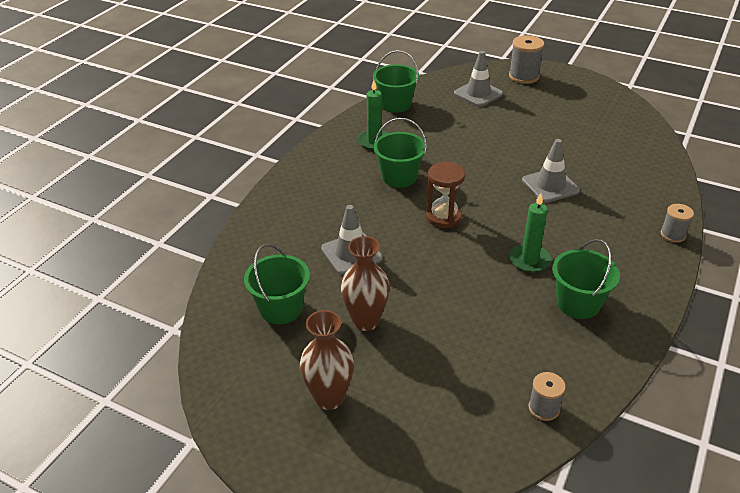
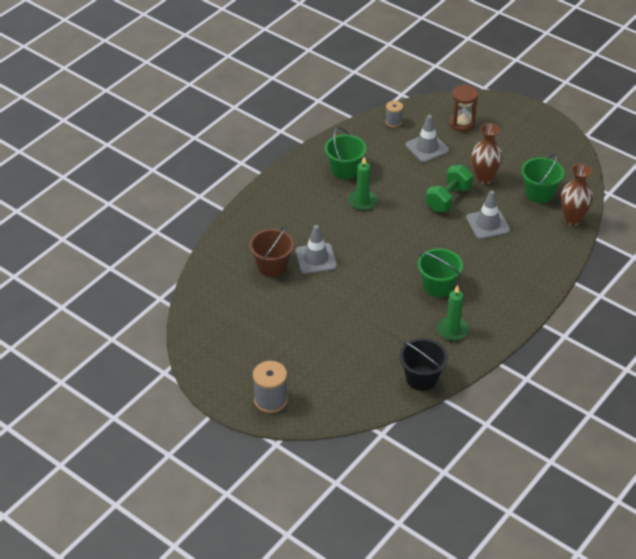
camera: 170 degrees left, 5 degrees up
brown vase [300,310,354,410] -> brown vase moved to [561,164,593,226]
green bucket [373,50,419,113] -> black bucket [400,338,448,391]
brown hourglass [426,162,465,228] -> brown hourglass moved to [450,85,478,132]
grey traffic cone [454,51,503,107] -> grey traffic cone moved to [405,115,449,163]
grey spool [661,204,694,243] -> none
none -> brown bucket [249,226,294,277]
none -> green dumbbell [426,165,473,212]

